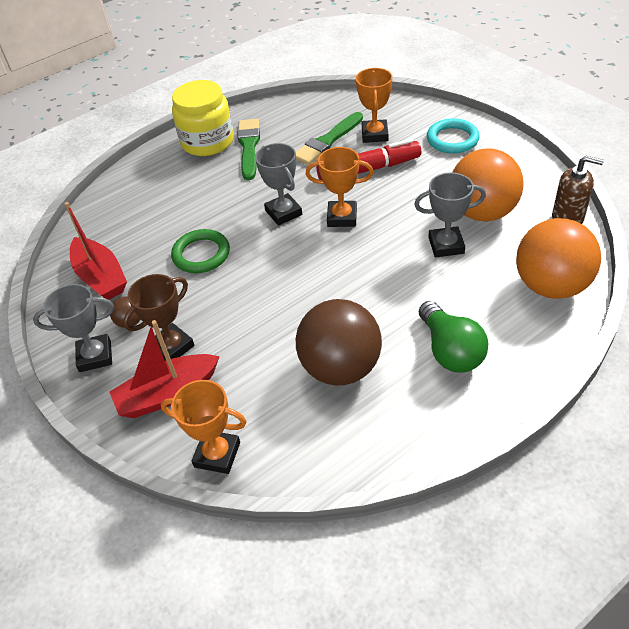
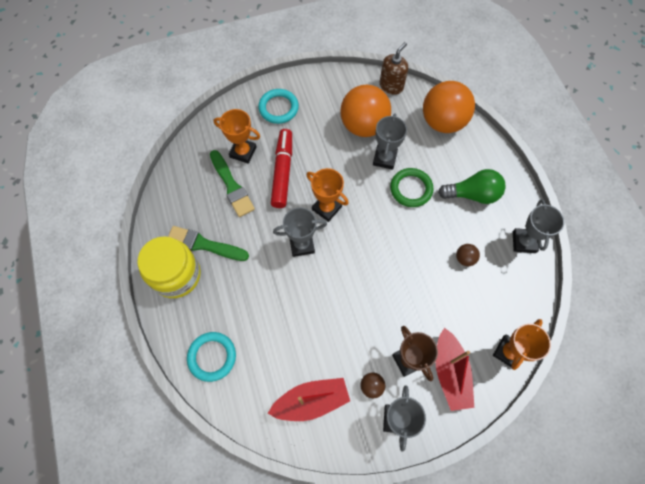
camera: 75 degrees left, 20 degrees up
green ring [171,229,230,273] -> green ring moved to [390,168,433,207]
brown ball [296,299,382,385] -> brown ball [456,244,480,266], size x0.41
orange trophy [306,147,373,227] -> orange trophy turned 75 degrees counterclockwise [306,168,349,222]
none -> turquoise ring [187,332,236,382]
none -> grey trophy [513,199,564,253]

